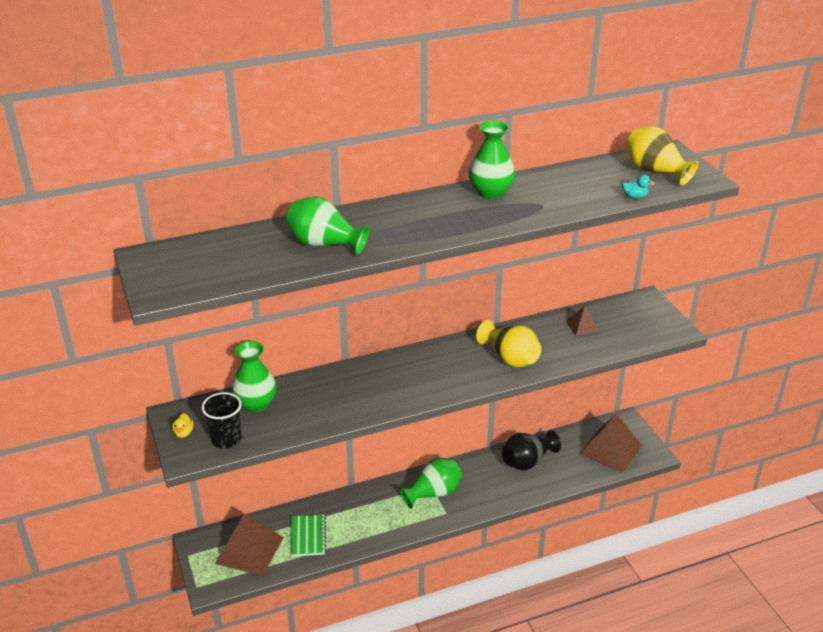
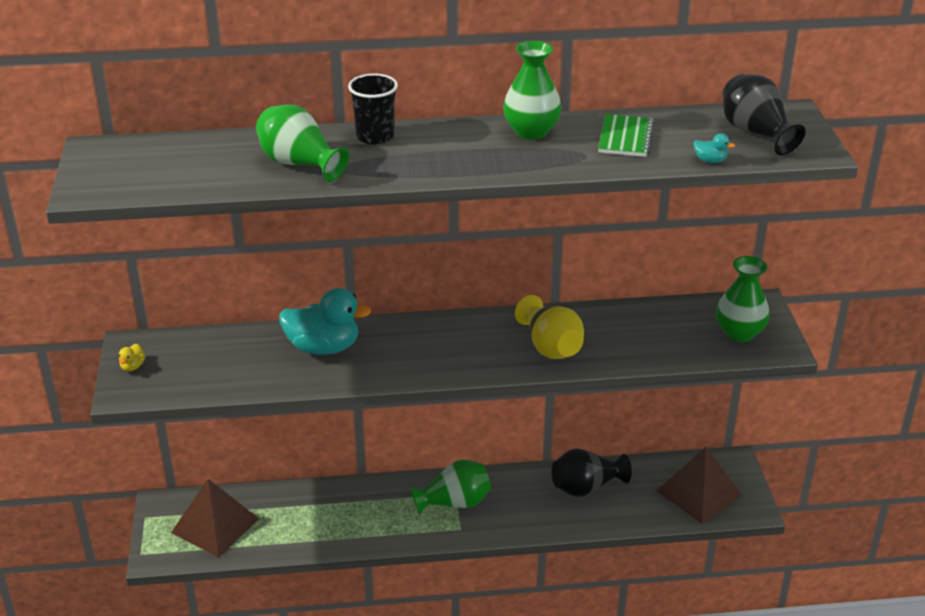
camera: 15 degrees right, 0 degrees up
black cup [202,392,242,449] -> black cup moved to [348,74,398,144]
green vase [231,341,277,412] -> green vase moved to [716,256,770,342]
green notebook [291,514,326,556] -> green notebook moved to [598,114,654,157]
brown pyramid [566,305,599,336] -> none
yellow vase [626,127,698,186] -> black vase [722,74,806,155]
none -> turquoise duck [279,288,371,355]

